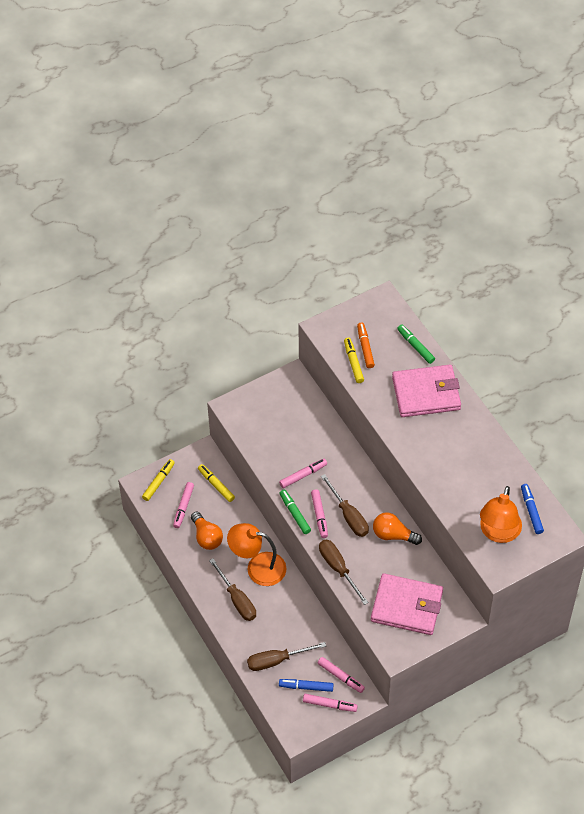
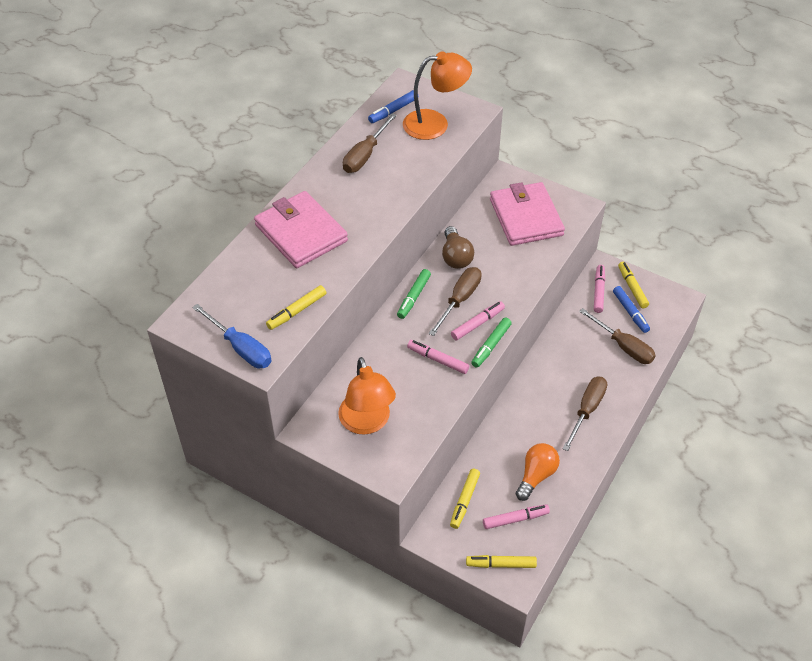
camera: 120 degrees left, 5 degrees down
orange lamp [227,523,286,586] -> orange lamp moved to [338,357,396,435]
pink marker [303,694,358,712] -> yellow marker [618,262,649,308]
brown screwdriver [319,540,369,605] -> brown screwdriver moved to [343,113,397,173]
orange marker [357,323,375,368] -> none
orange light bulb [373,512,422,545] -> brown light bulb [442,226,474,269]
green marker [397,325,435,364] -> green marker moved to [397,269,431,319]
none -> blue screwdriver [192,304,272,369]

